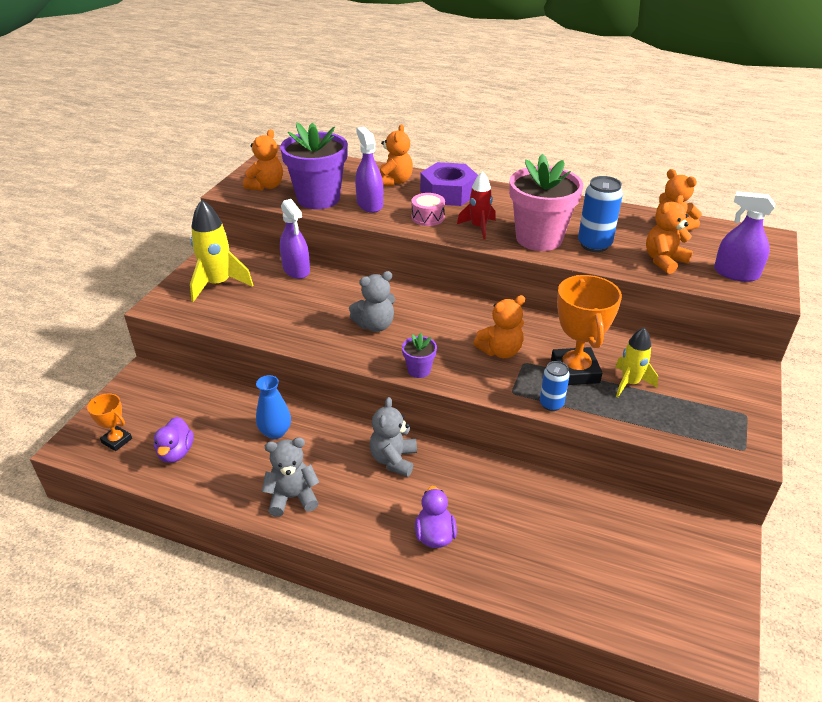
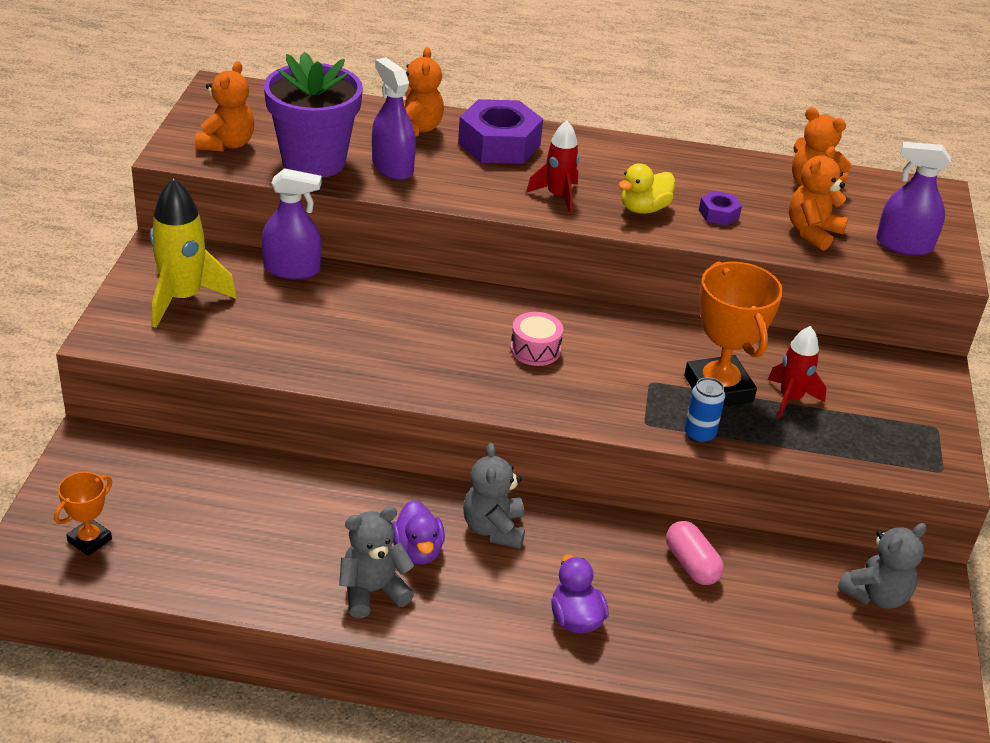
camera: 15 degrees left, 0 degrees up
orange trophy [87,394,132,451] -> orange trophy turned 75 degrees counterclockwise [54,472,112,556]
purple duck [154,417,194,463] -> purple duck moved to [392,500,445,565]
blue vase [256,375,291,439] -> none
purple spray bottle [280,199,310,279] -> purple spray bottle turned 45 degrees counterclockwise [262,168,322,279]
grey teddy bear [349,271,395,332] -> grey teddy bear moved to [838,523,927,609]
purple flower pot [402,333,437,378] -> none
pink drum [412,193,445,226] -> pink drum moved to [510,312,563,366]
orange teddy bear [473,295,525,358] -> none
pink flower pot [509,154,583,251] -> yellow duck [618,164,675,214]
blue can [578,176,623,252] -> purple nut [699,191,742,226]
yellow rocket [615,328,658,397] -> red rocket [768,326,827,419]
none -> pink capsule [666,521,724,585]

